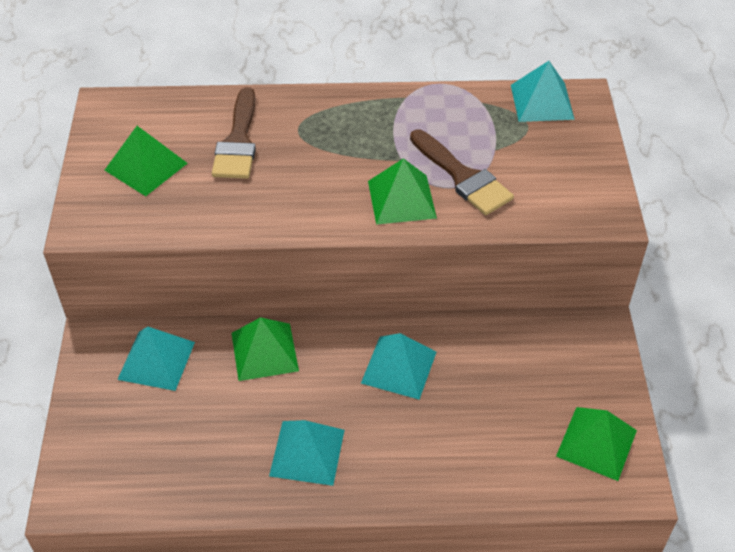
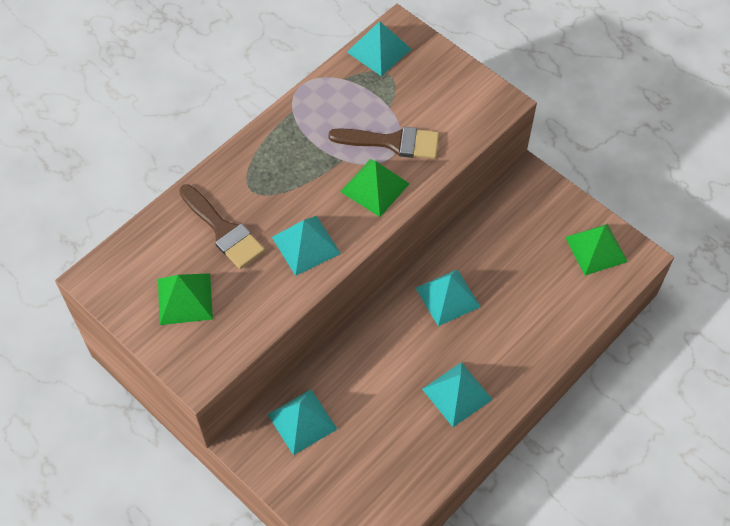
camera: 45 degrees left, 10 degrees up
green pyramid [232,317,299,381] -> none
none -> turquoise pyramid [272,216,341,276]

